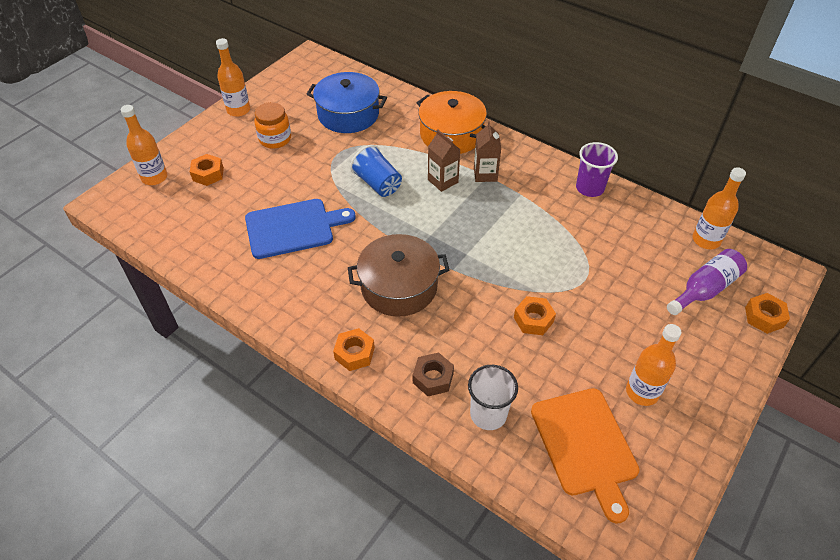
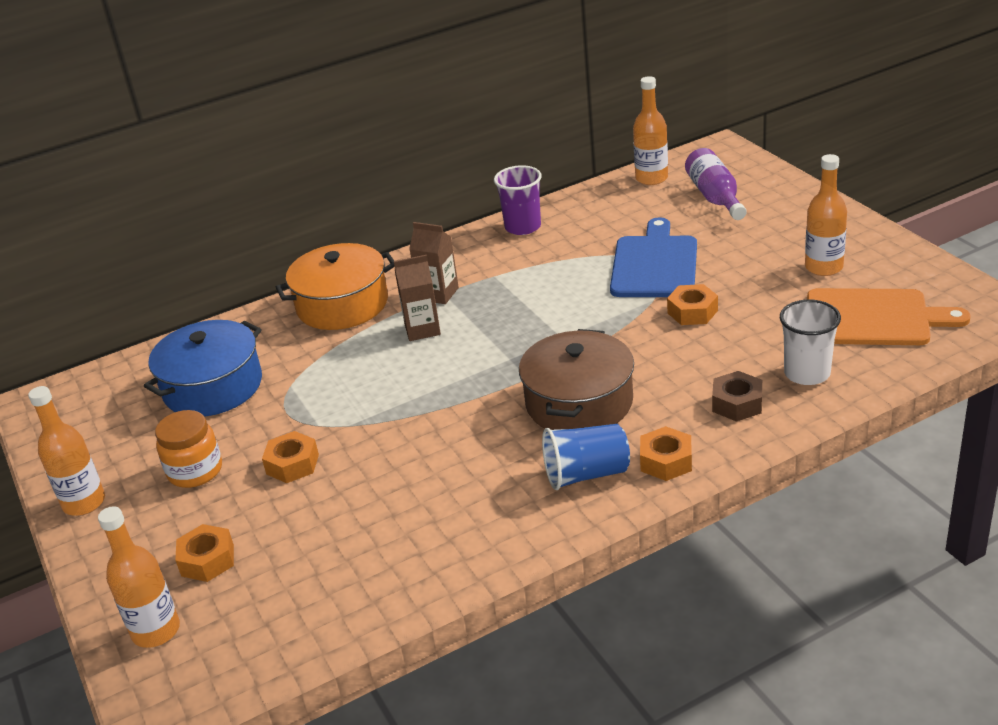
camera: 60 degrees left, 15 degrees down
blue cutting board [245,199,356,259] -> blue cutting board moved to [610,217,697,297]
blue cup [350,145,402,197] -> blue cup moved to [542,424,630,490]
orange nut [745,293,790,334] -> orange nut moved to [262,431,319,483]

